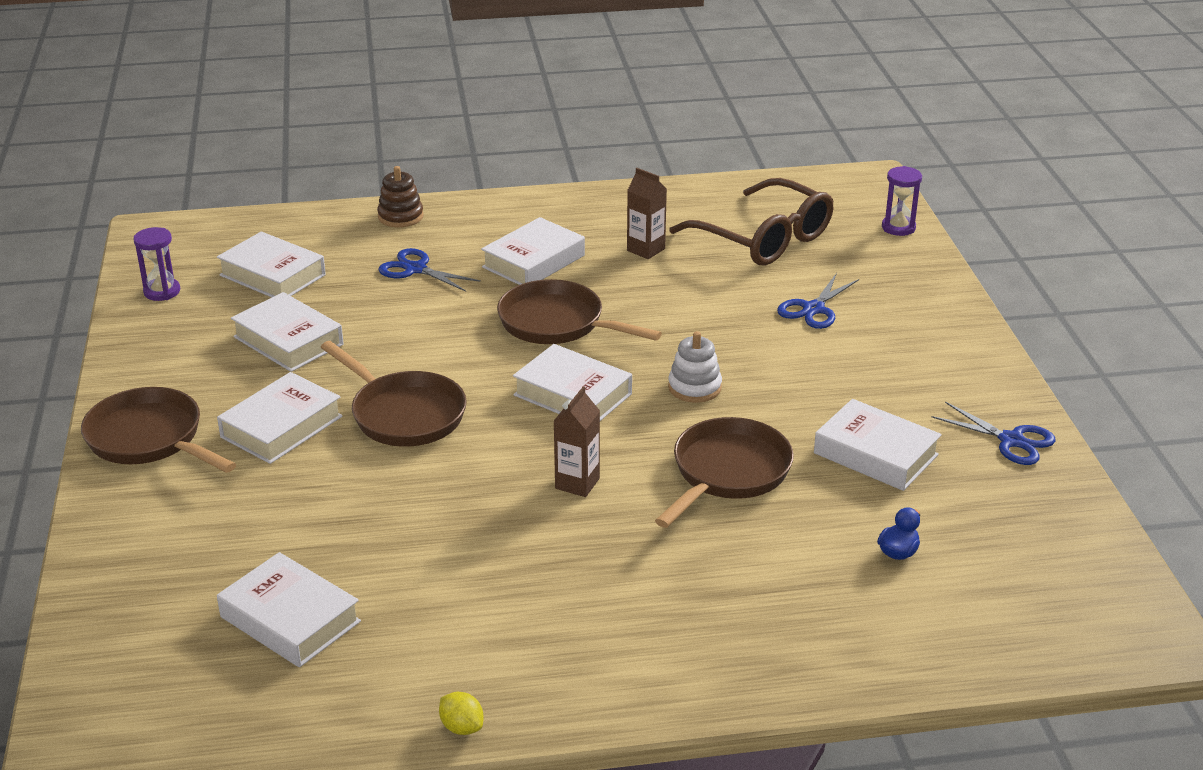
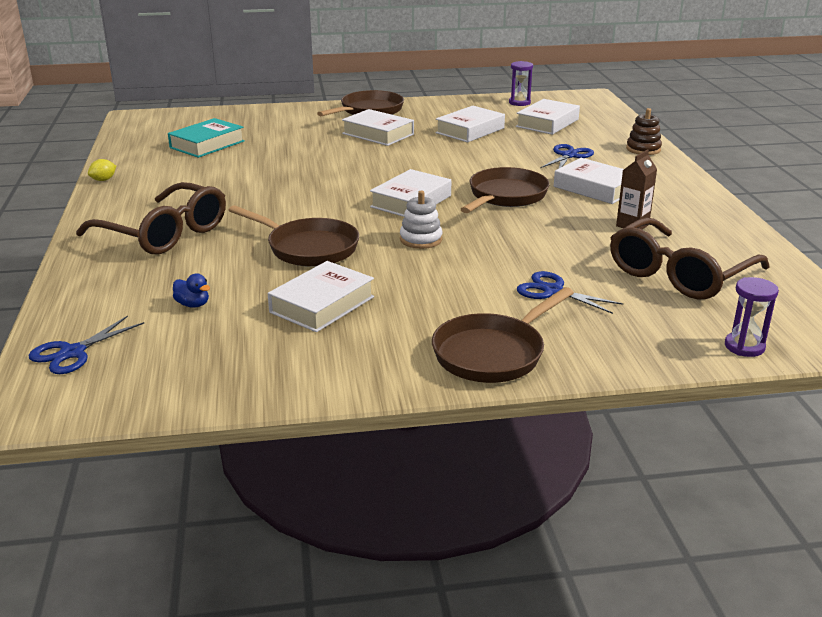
camera: 90 degrees right, 5 degrees down
white book [217,552,361,667] -> turquoise book [168,118,245,158]
brown pan [321,341,467,447] -> brown pan moved to [432,287,574,383]
brown carton [554,386,600,497] -> none
blue scissors [932,402,1056,465] -> blue scissors moved to [29,315,144,374]
none -> brown glasses [76,182,226,254]

